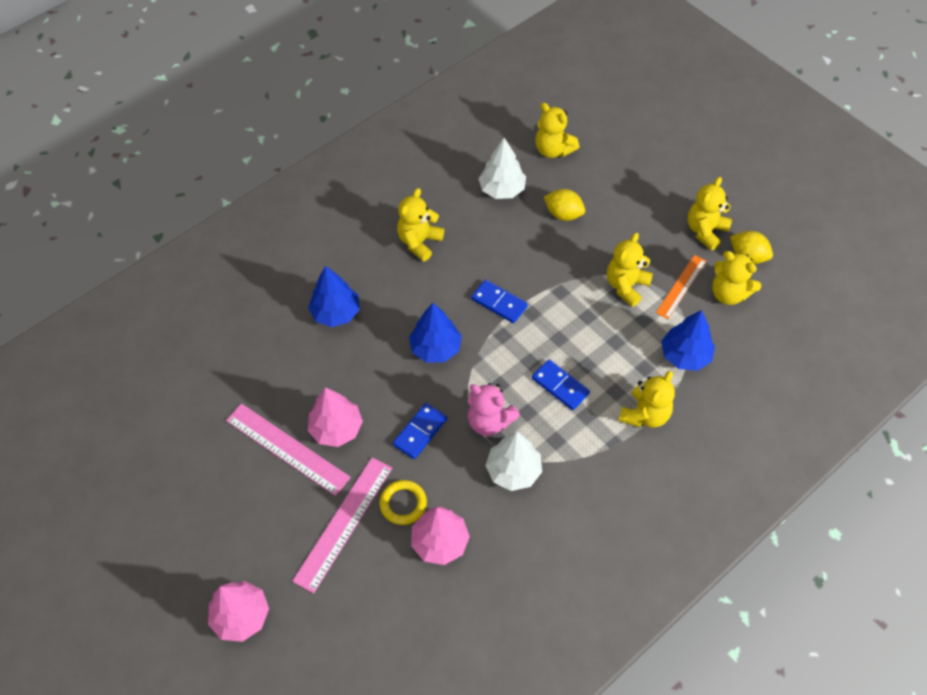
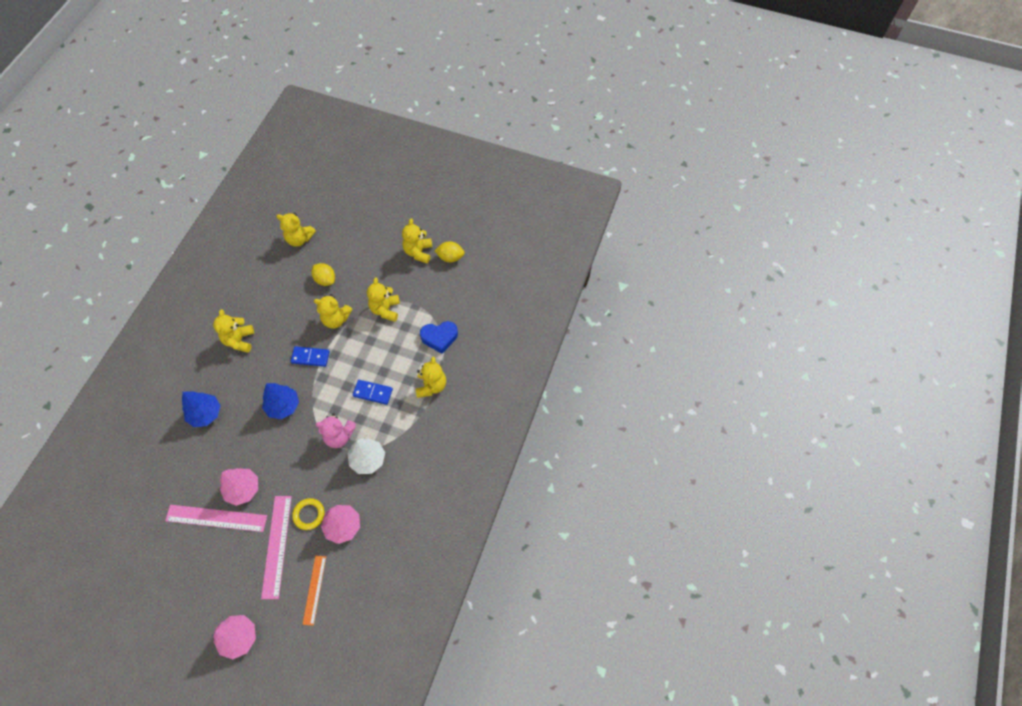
camera: 30 degrees left, 5 degrees up
blue domino [393,403,447,459] -> none
white tree [478,138,526,199] -> none
yellow lemon [544,189,585,221] -> yellow lemon turned 45 degrees clockwise [312,263,335,286]
orange ruler [656,255,706,319] -> orange ruler moved to [302,556,326,626]
blue tree [661,310,715,371] -> blue heart [420,321,458,354]
yellow teddy bear [712,251,761,305] -> yellow teddy bear moved to [314,294,352,329]

